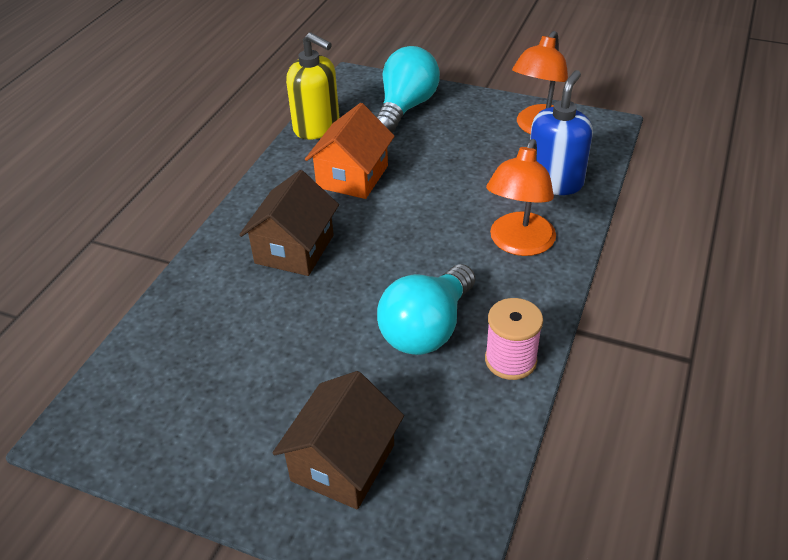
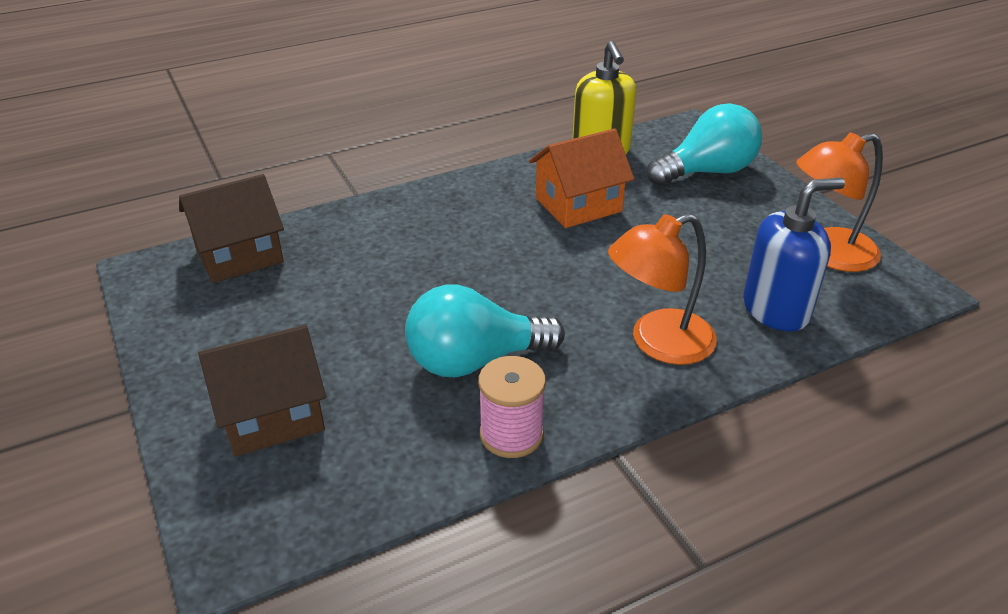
camera: 40 degrees right, 5 degrees down
brown house [239,170,339,276] -> brown house moved to [179,174,284,283]

